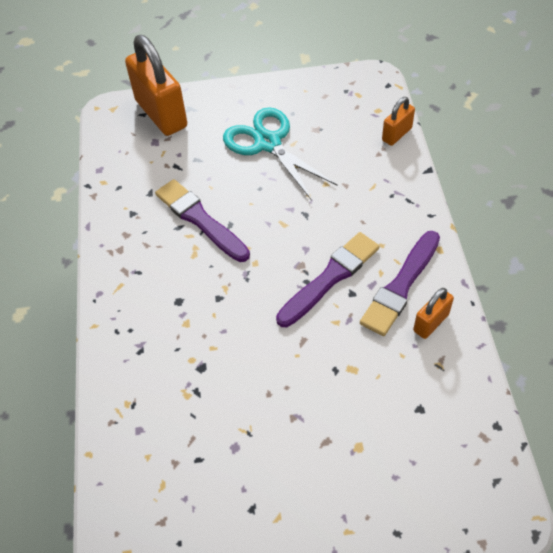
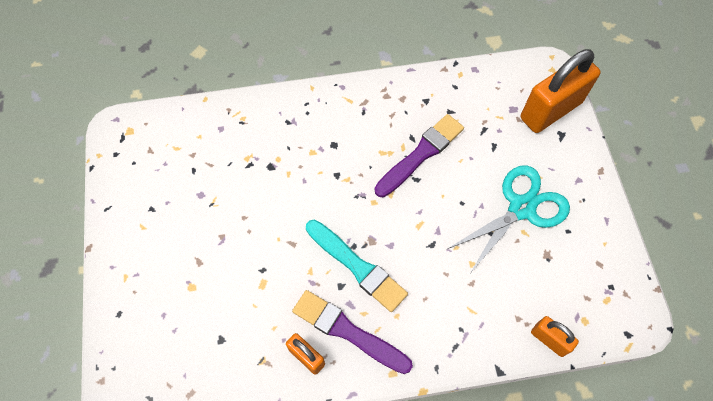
camera: 85 degrees right, 10 degrees up
purple brush [276,232,380,327] -> turquoise brush [306,220,408,312]

